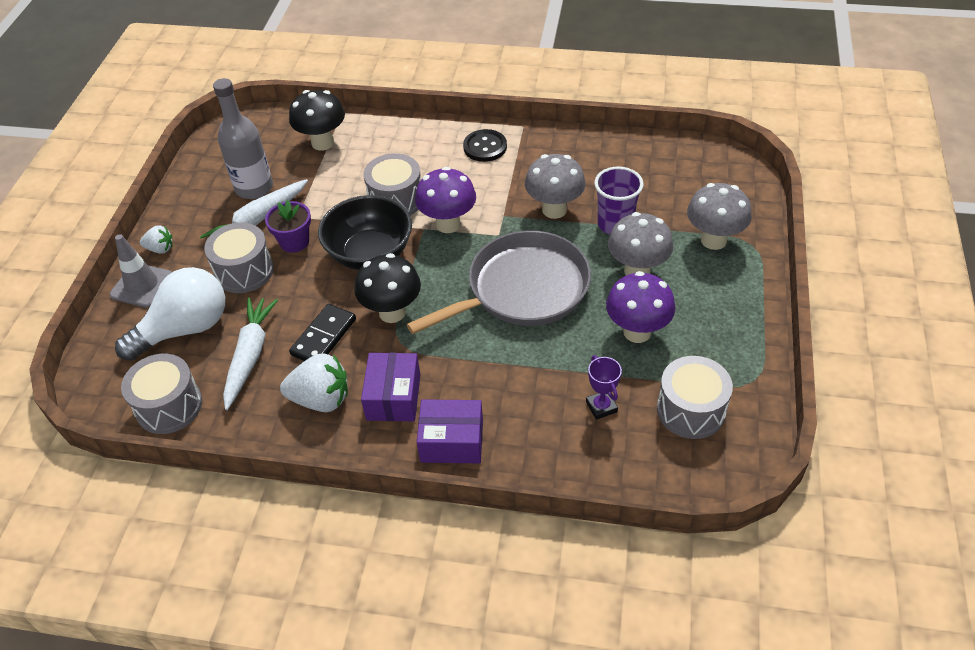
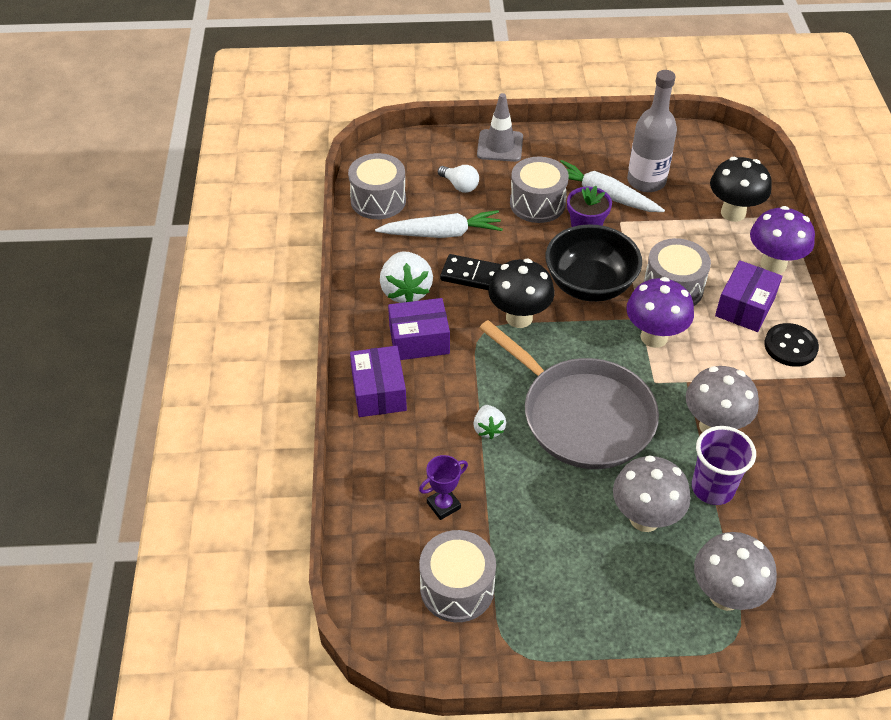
camera: 75 degrees right, 0 degrees up
white light bulb [115,267,225,361] -> white light bulb [438,165,479,193], size x0.47
white strawberry [139,225,172,254] -> white strawberry moved to [473,405,506,439]
purple mushroom [606,271,675,343] -> purple mushroom moved to [750,206,815,274]
none -> purple box [715,260,782,332]

